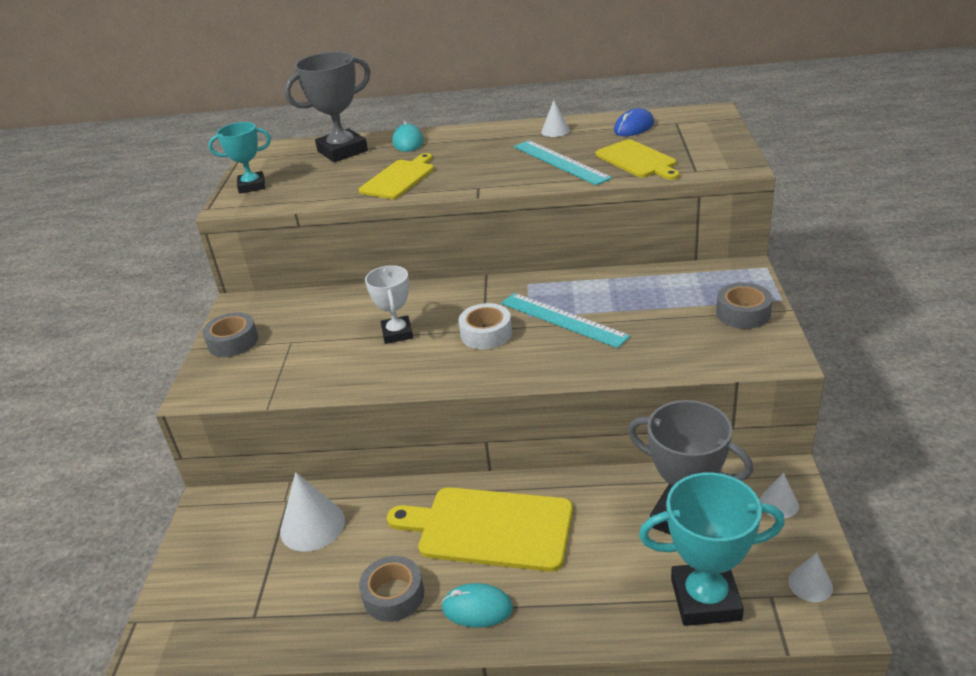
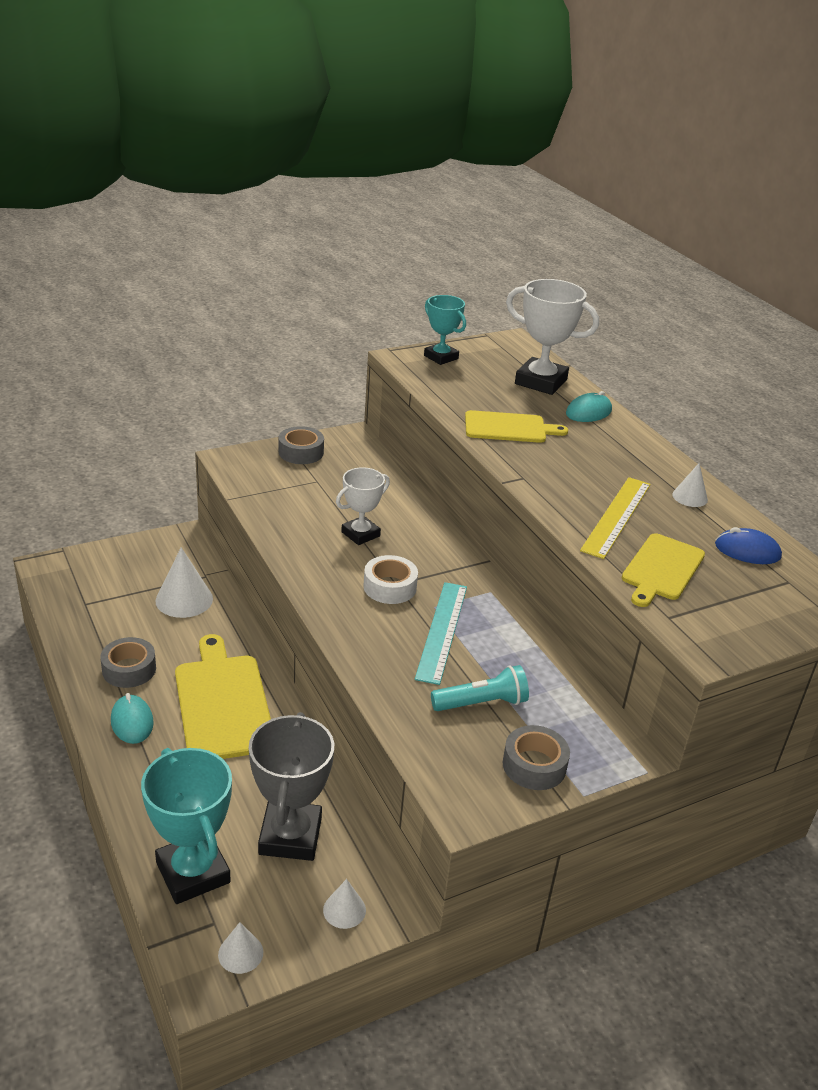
camera: 55 degrees right, 0 degrees up
grey trophy [284,52,371,162] -> white trophy [506,279,599,395]
turquoise ruler [514,140,612,185] -> yellow ruler [580,477,651,559]
none -> turquoise flashlight [431,665,529,711]

